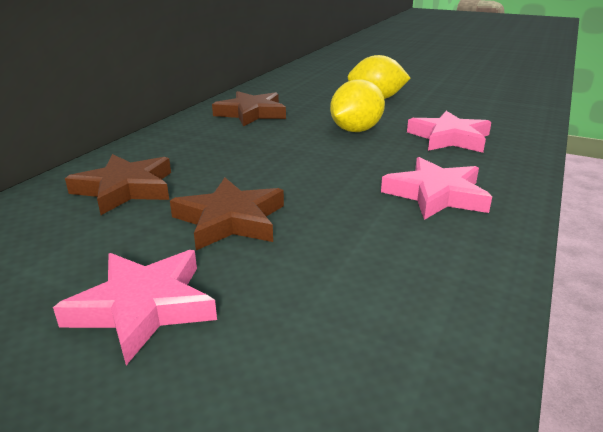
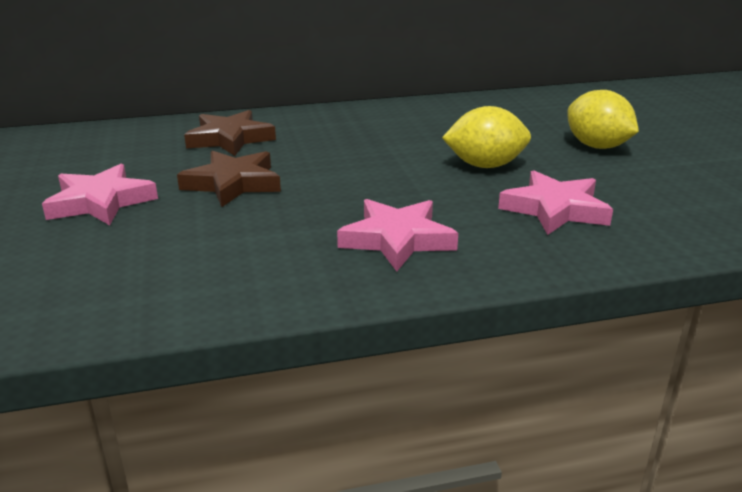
camera: 50 degrees right, 0 degrees up
brown star [212,91,286,127] -> none

